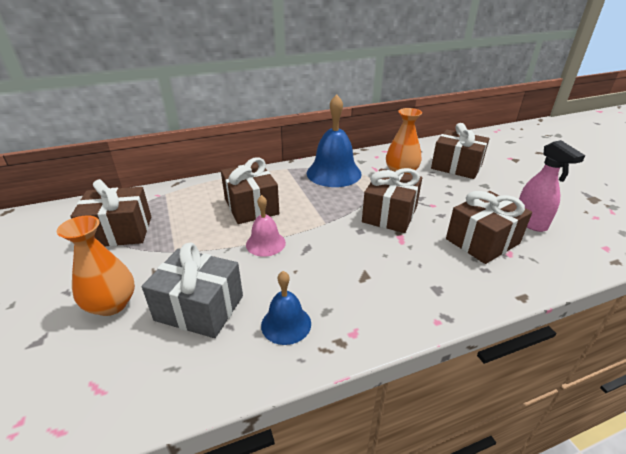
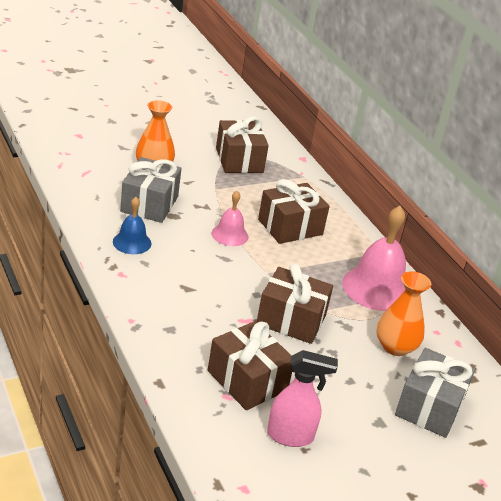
camera: 80 degrees right, 0 degrees up
blue bell [307,94,362,187] -> pink bell [342,206,406,311]
brown gift [431,123,489,179] -> grey gift [395,348,475,438]
pink spray bottle [519,140,585,232] -> pink spray bottle turned 150 degrees counterclockwise [267,350,338,447]

